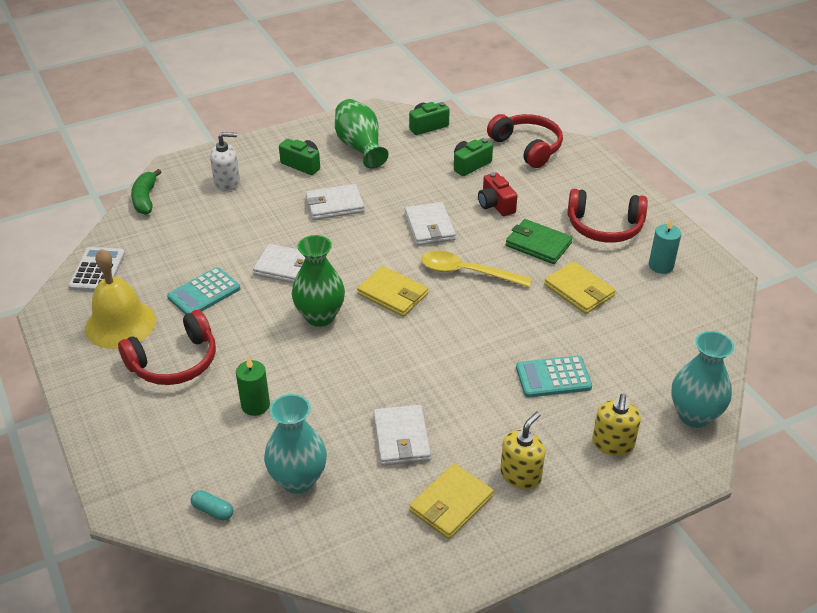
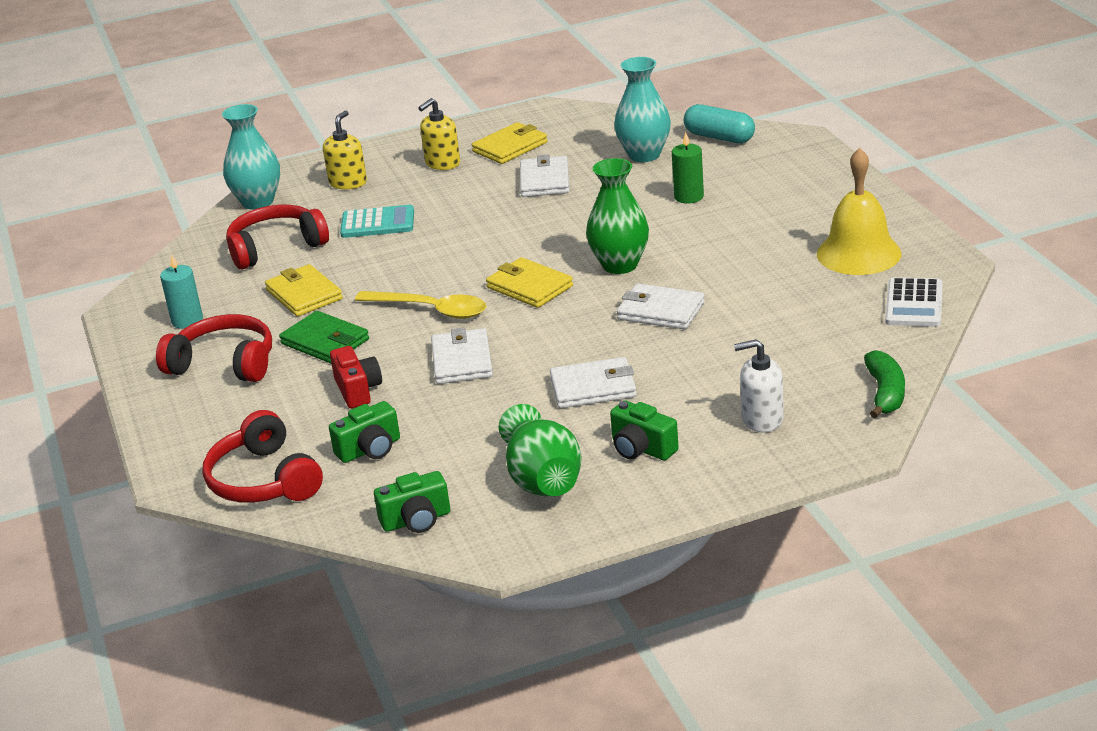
camera: 170 degrees left, 10 degrees down
red headphones [118,310,216,385] -> red headphones moved to [226,205,329,269]
turquoise calculator [167,267,240,315] -> none
turquoise capsule [191,490,233,521] -> turquoise capsule [684,104,755,143], size x1.83

